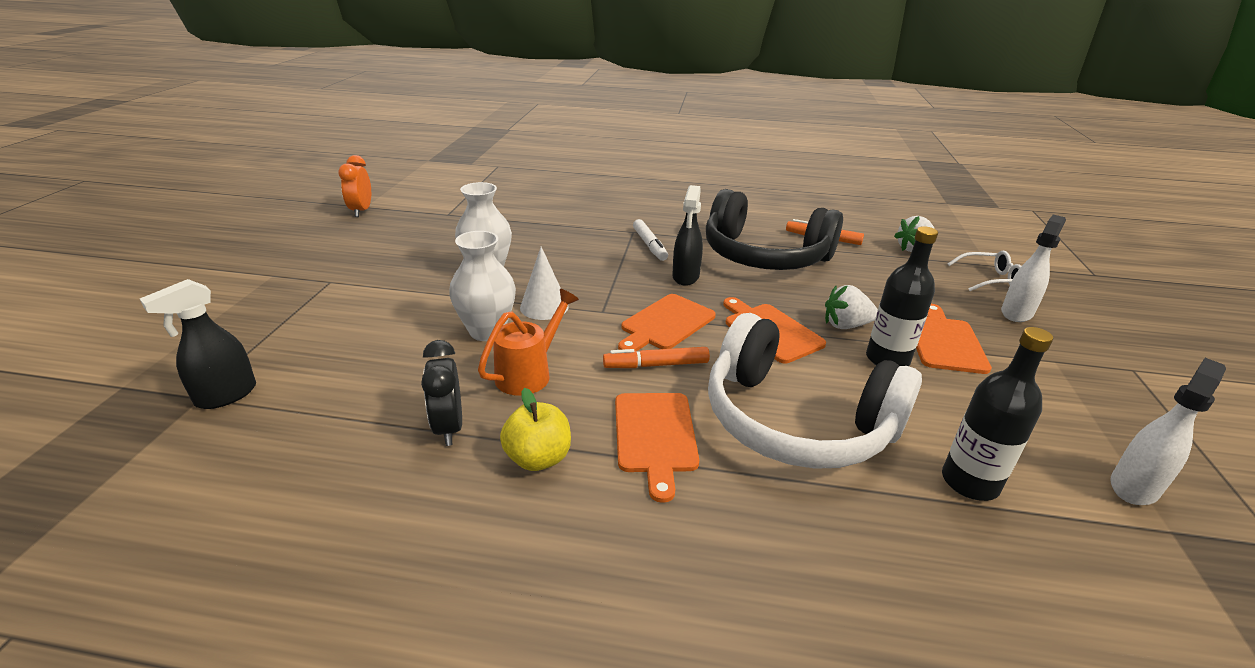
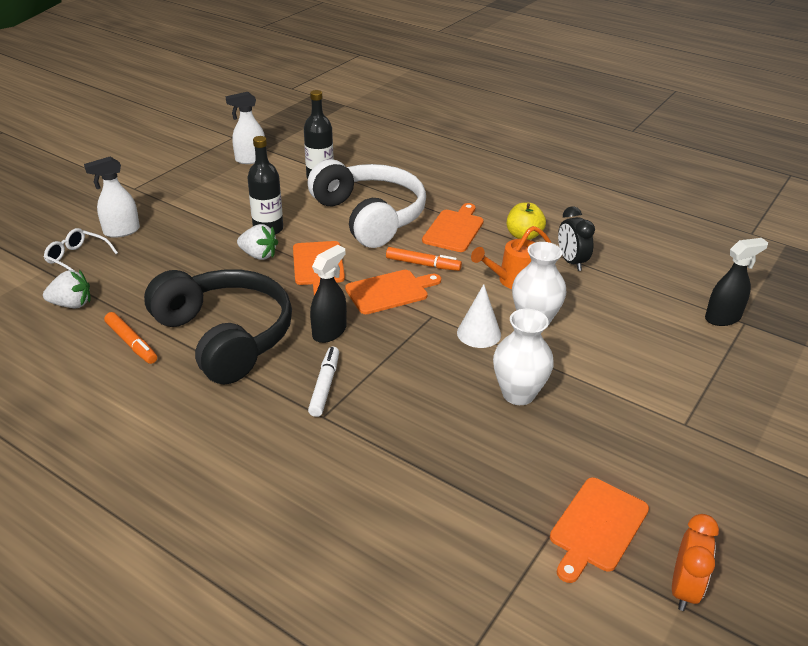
camera: 155 degrees left, 5 degrees up
black clock [421,340,462,446] -> black clock turned 150 degrees clockwise [558,206,595,271]
orange cutting board [916,304,992,374] -> orange cutting board moved to [550,478,649,583]

